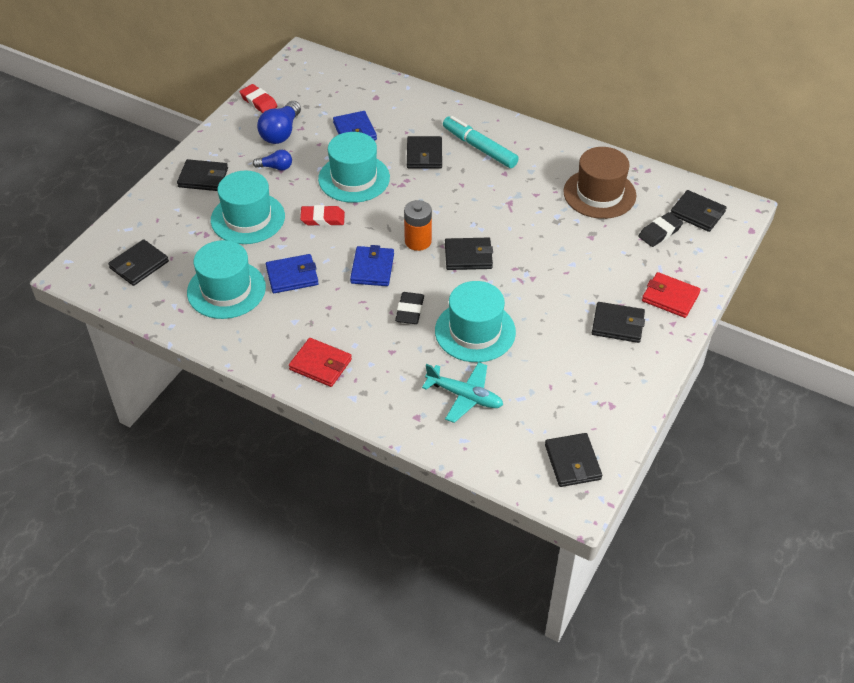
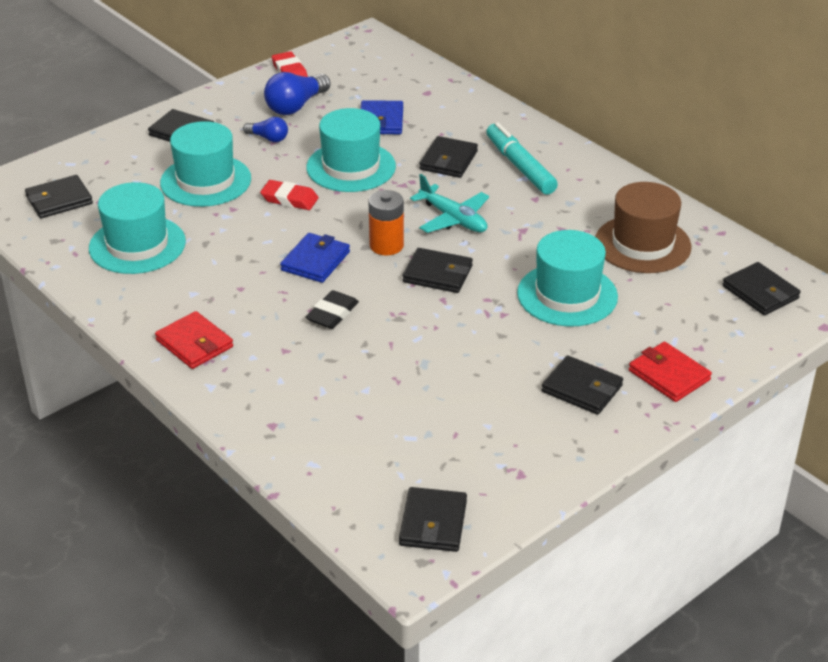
camera: 20 degrees right, 10 degrees down
blue wallet [266,254,319,293] -> none
turquoise plane [422,362,503,423] -> turquoise plane moved to [410,174,489,233]
turquoise hat [435,281,516,362] -> turquoise hat moved to [517,230,618,327]
black eraser [638,212,683,247] -> none

